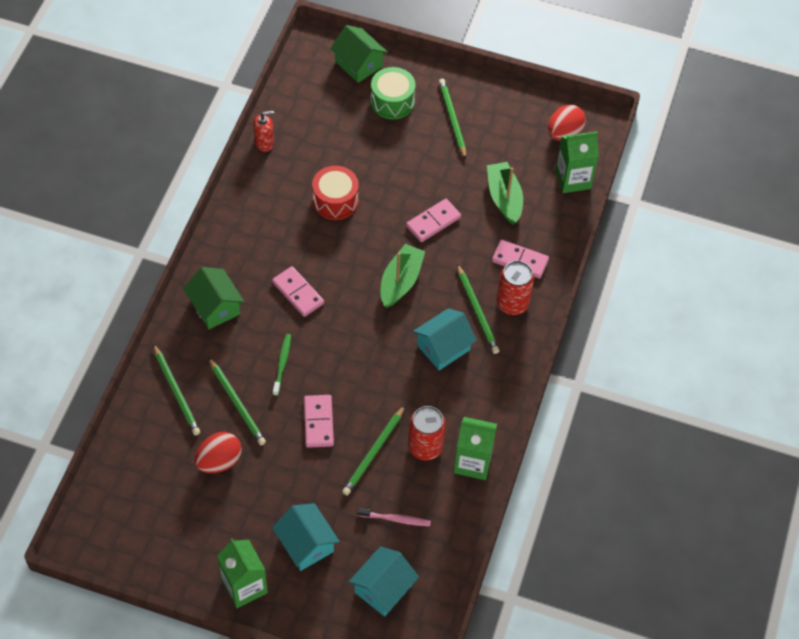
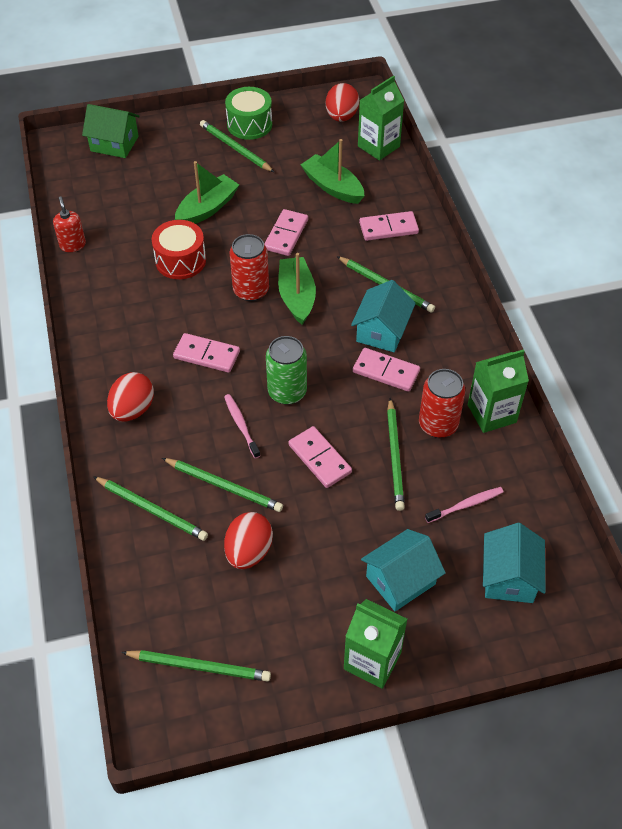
camera: 30 degrees left, 5 degrees down
green house [183,267,244,329] -> red egg [107,372,154,422]
red soap dispenser [253,110,274,152] -> red soap dispenser turned 60 degrees counterclockwise [53,196,86,252]
turquoise house [272,503,340,571] -> turquoise house turned 60 degrees counterclockwise [361,529,446,611]
green toothbrush [273,334,291,396] -> pink toothbrush [224,394,260,458]
green drum [371,67,416,120] -> green drum moved to [225,87,272,140]
red can [497,261,534,315] -> red can moved to [230,234,269,301]
none -> green pencil [121,650,271,682]
none -> green boat [175,161,239,224]
none -> green can [266,336,307,405]
none -> pink domino [353,348,420,392]

